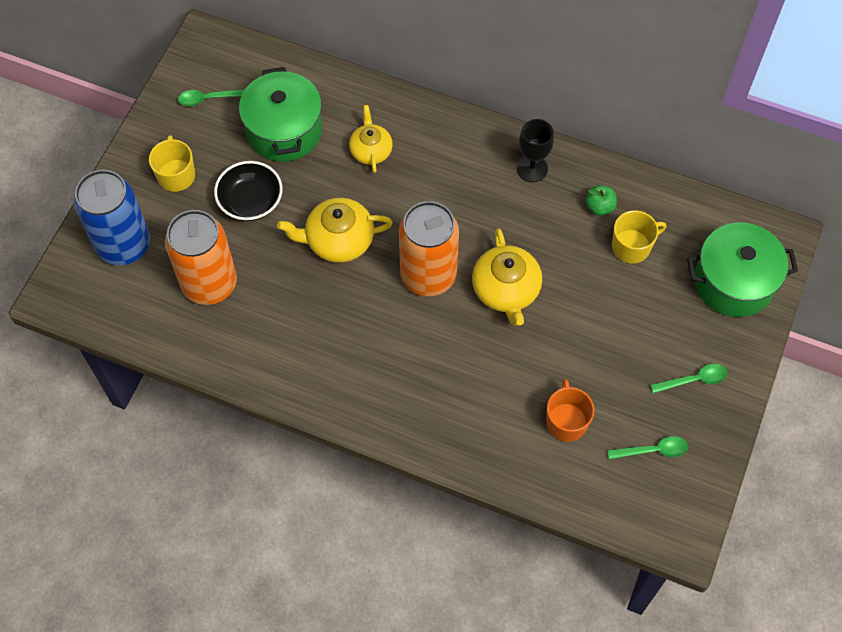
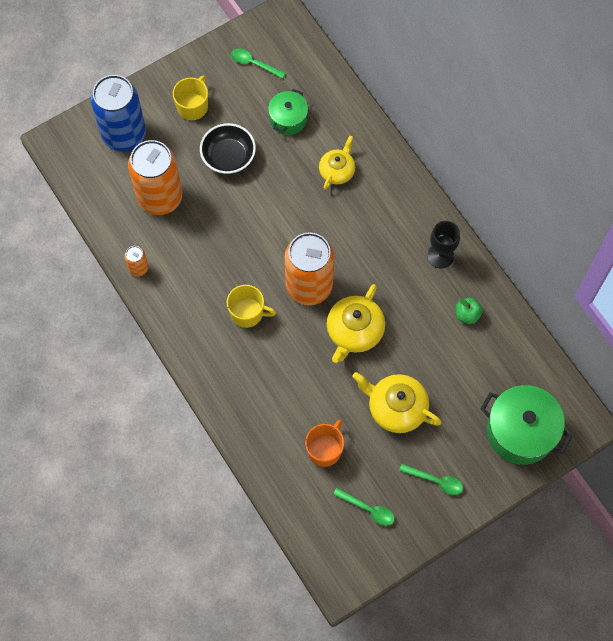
camera: 35 degrees right, 5 degrees up
green pot [239,67,322,162] -> green pot [268,89,308,135], size x0.59
yellow teapot [277,198,393,263] -> yellow teapot moved to [352,372,441,433]
yellow mug [612,210,666,264] -> yellow mug moved to [227,285,276,328]
none -> orange can [125,246,148,277]

